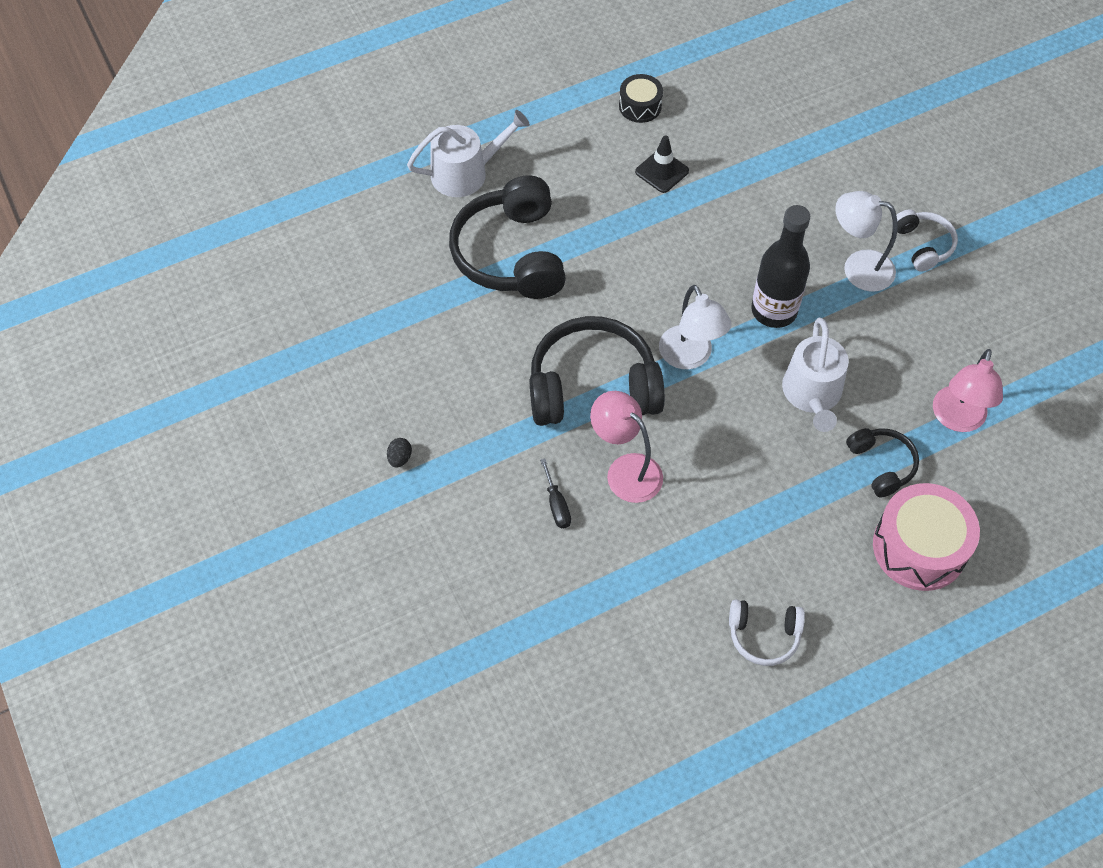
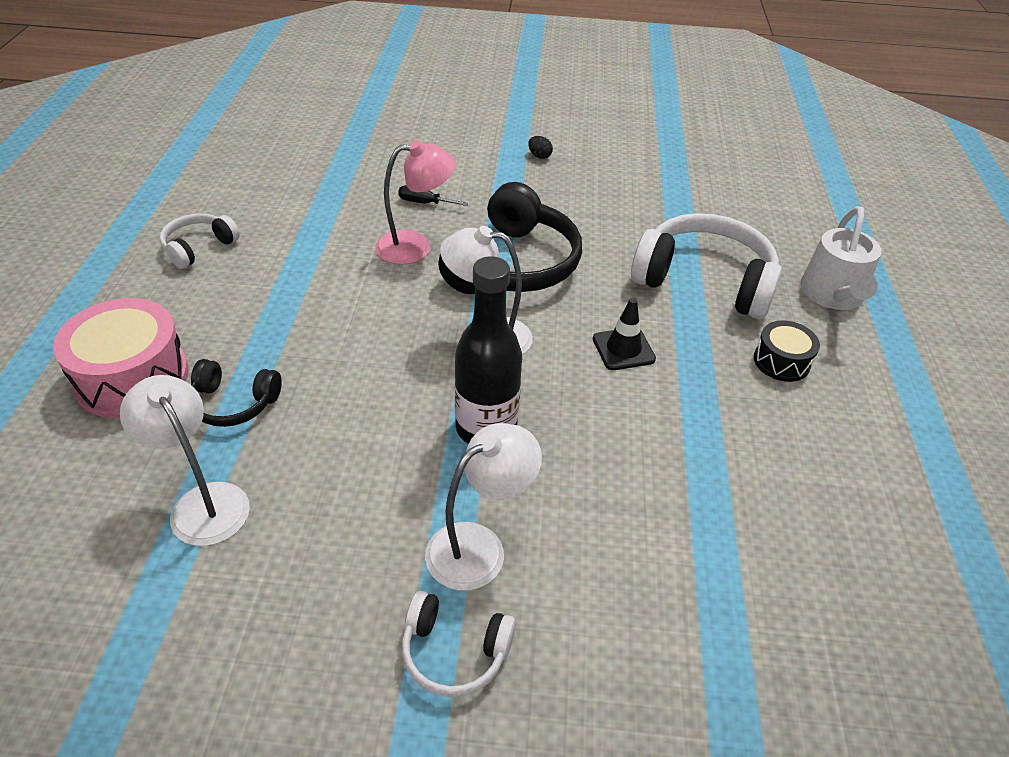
camera: 120 degrees right, 15 degrees down
black headphones [449,175,566,299] -> white headphones [631,213,782,319]
black drum [619,74,663,123] -> black drum moved to [754,321,820,382]
black traffic cone [635,136,689,193] -> black traffic cone moved to [593,298,656,370]
white watering can [782,318,849,432] -> none
pink lamp [933,349,1003,432] -> white lamp [120,375,250,546]

